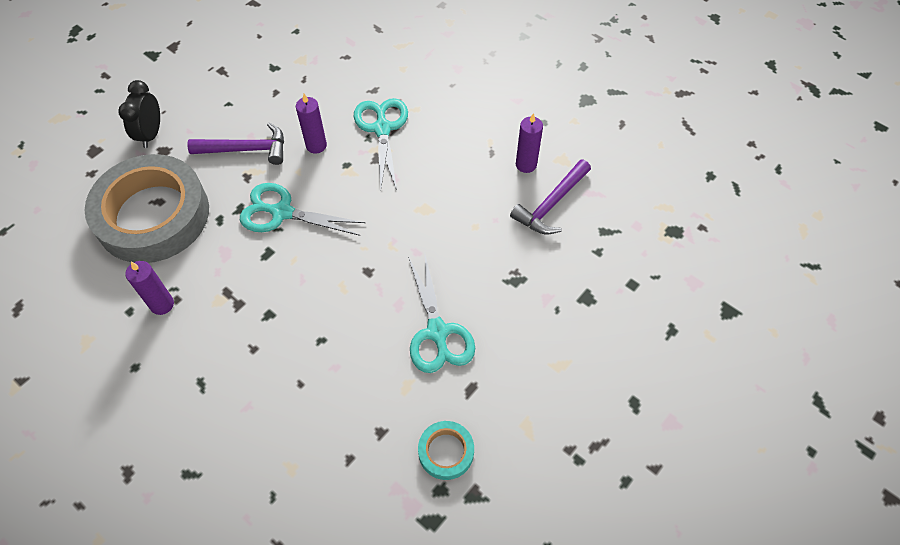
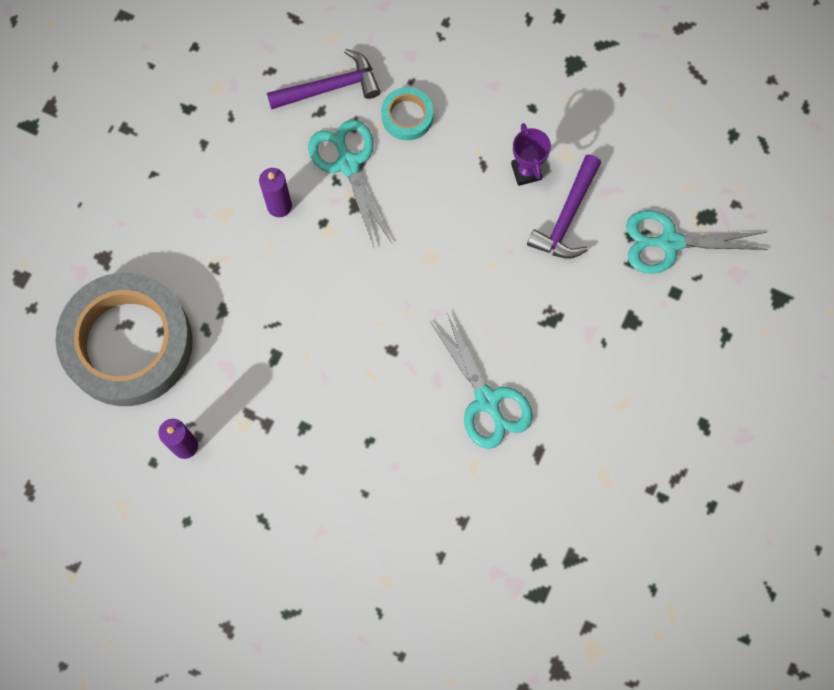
camera: 15 degrees left, 15 degrees up
black clock [118,80,160,148] -> none
purple hammer [187,123,284,165] -> purple hammer moved to [267,49,380,110]
turquoise scissors [240,183,365,236] -> turquoise scissors moved to [626,210,768,274]
turquoise tape [418,421,474,480] -> turquoise tape moved to [381,87,433,140]
purple candle [516,113,543,173] -> purple trophy [511,123,551,186]

